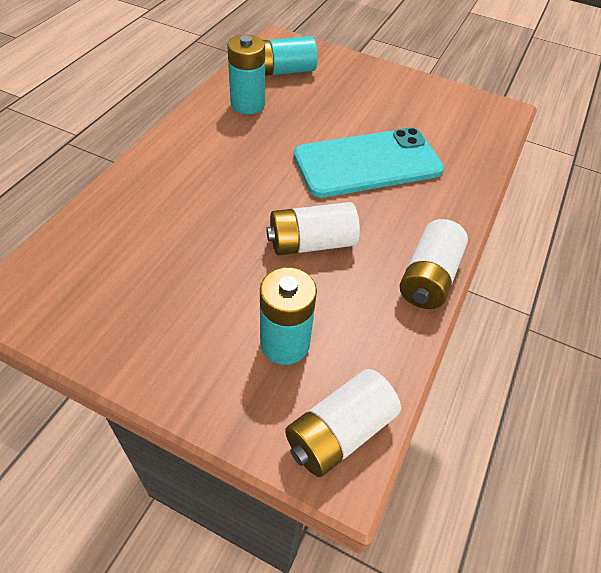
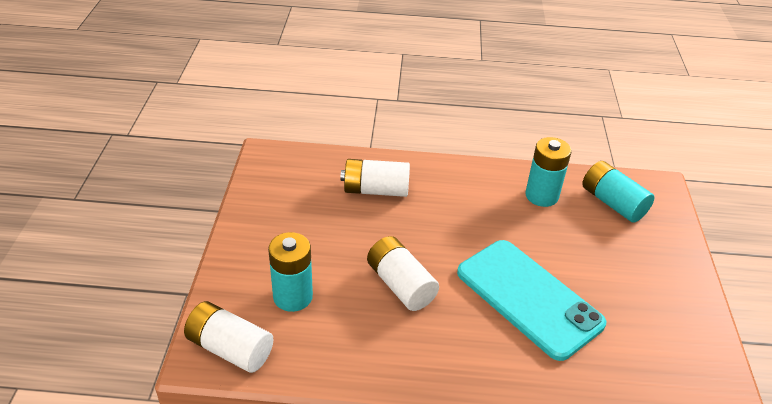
camera: 70 degrees right, 10 degrees down
white battery [400,219,468,309] -> white battery moved to [340,159,410,197]

